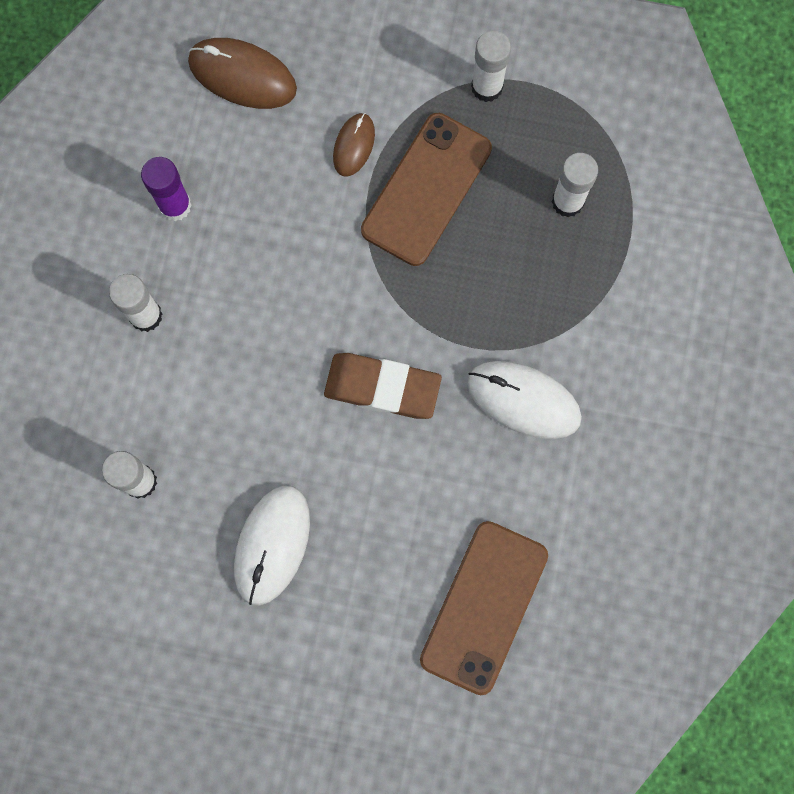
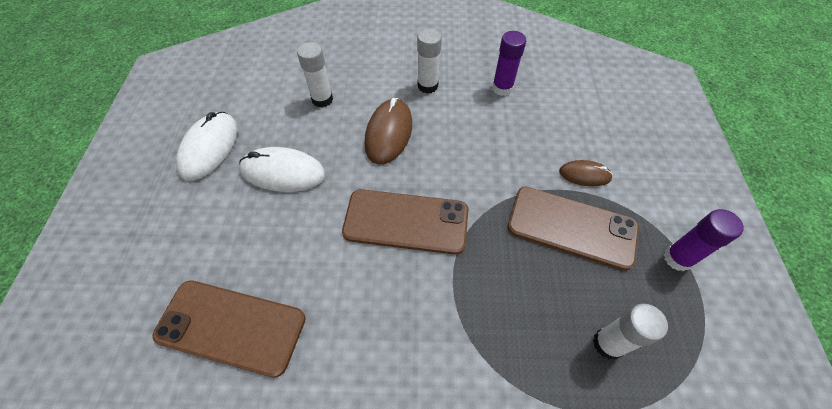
camera: 80 degrees right, 20 degrees down
brown mouse [188,38,297,109] -> brown mouse moved to [365,98,412,165]
brown eraser [324,353,442,419] -> brown phone [342,189,468,255]
white mouse [467,361,582,439] -> white mouse moved to [176,112,237,181]
white glue stick [471,31,511,102] -> purple glue stick [664,209,744,271]

